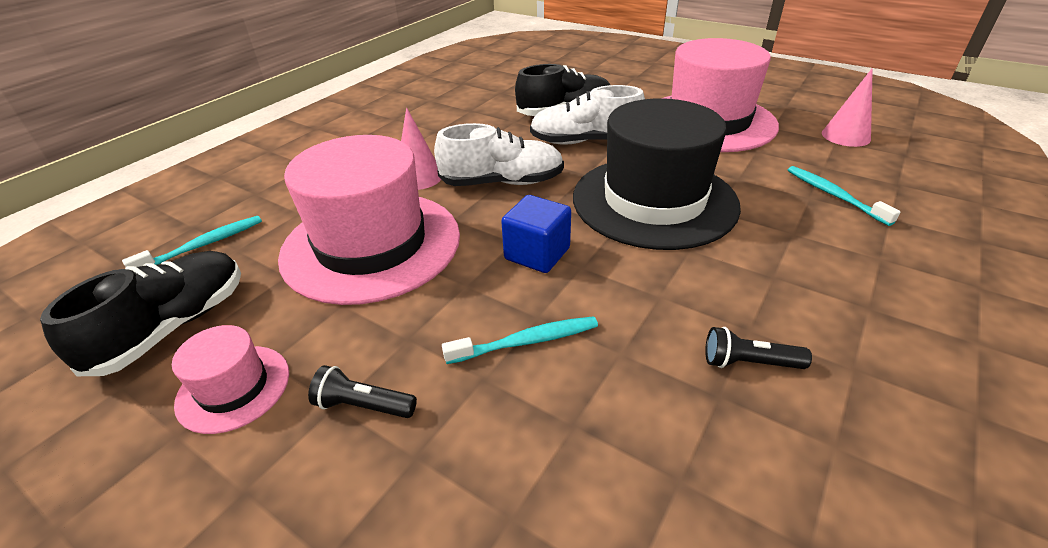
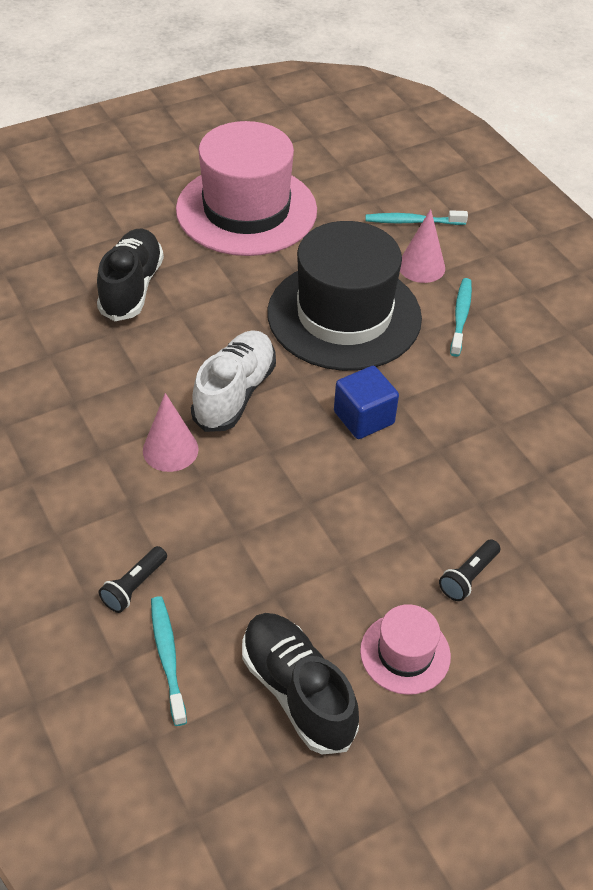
camera: 65 degrees left, 10 degrees up
pink hat [278,135,460,305] -> none
turquoise toothbrush [442,316,598,364] -> turquoise toothbrush moved to [450,278,472,357]
white shoe [530,85,645,144] -> none
black flashlight [705,327,812,369] -> black flashlight moved to [99,546,167,613]
pink cone [822,68,873,147] -> pink cone moved to [400,209,445,283]

